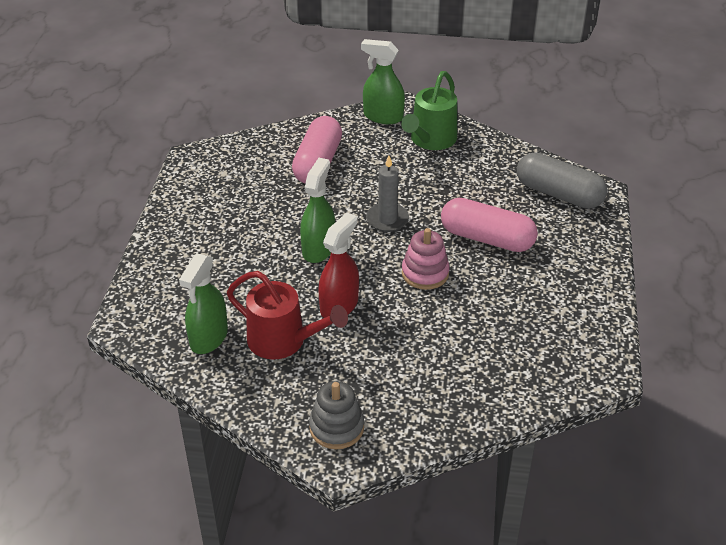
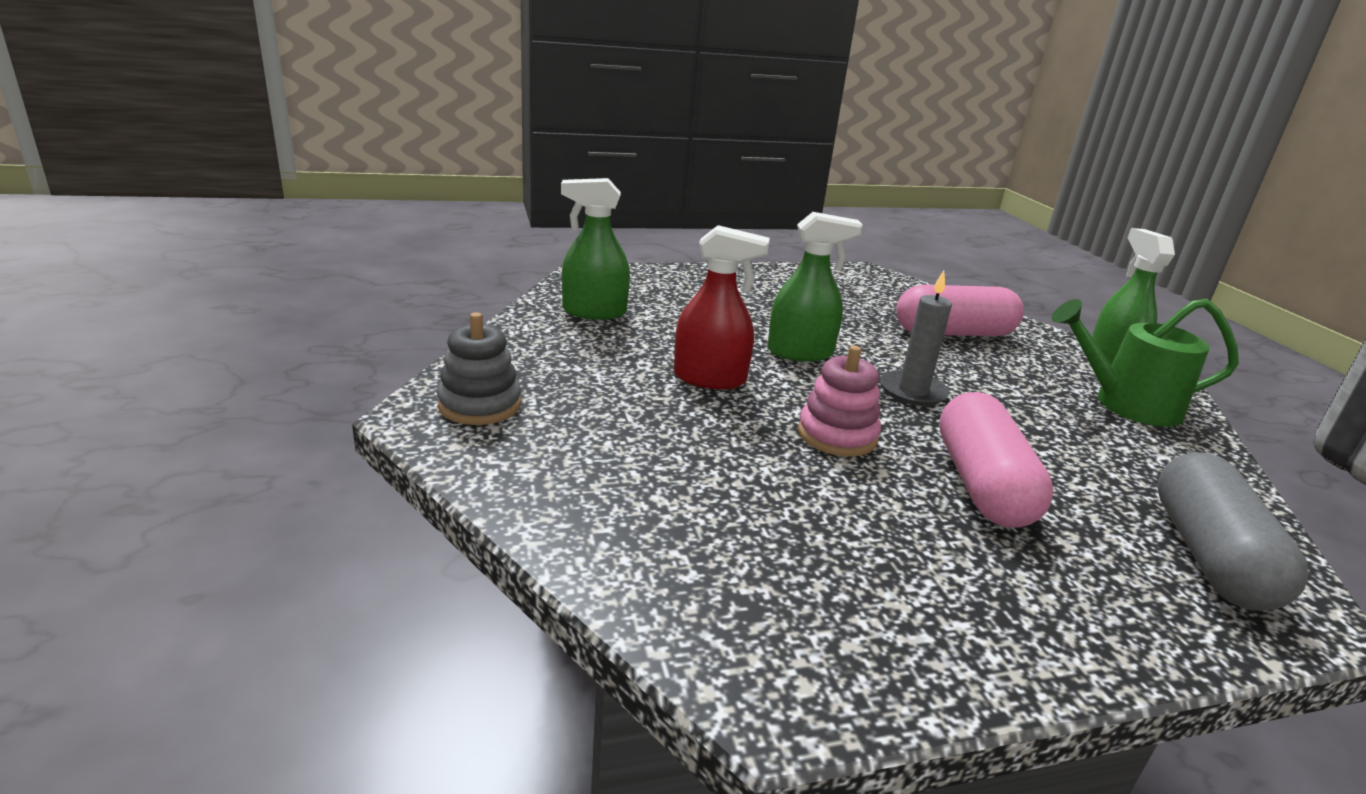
camera: 65 degrees right, 15 degrees down
red watering can [227,271,348,359] -> none

